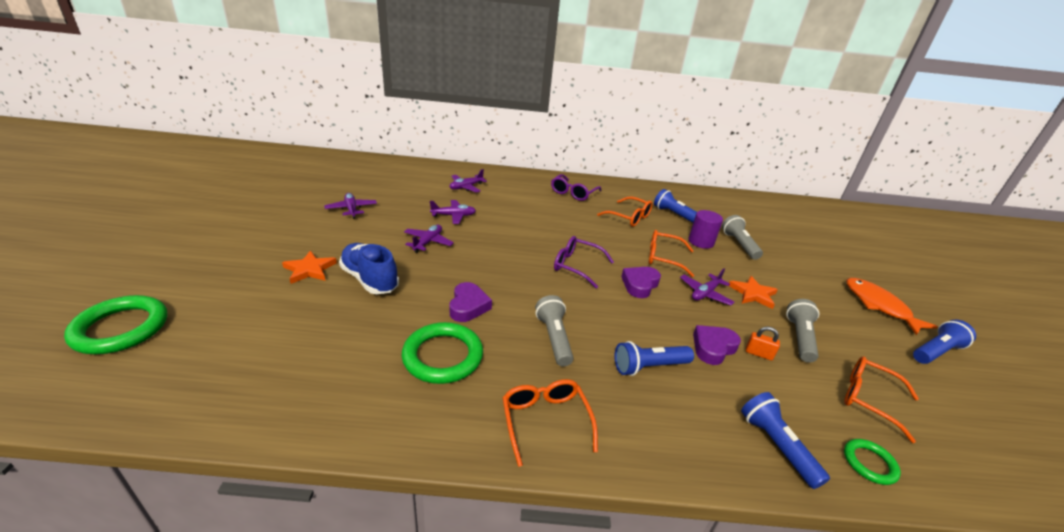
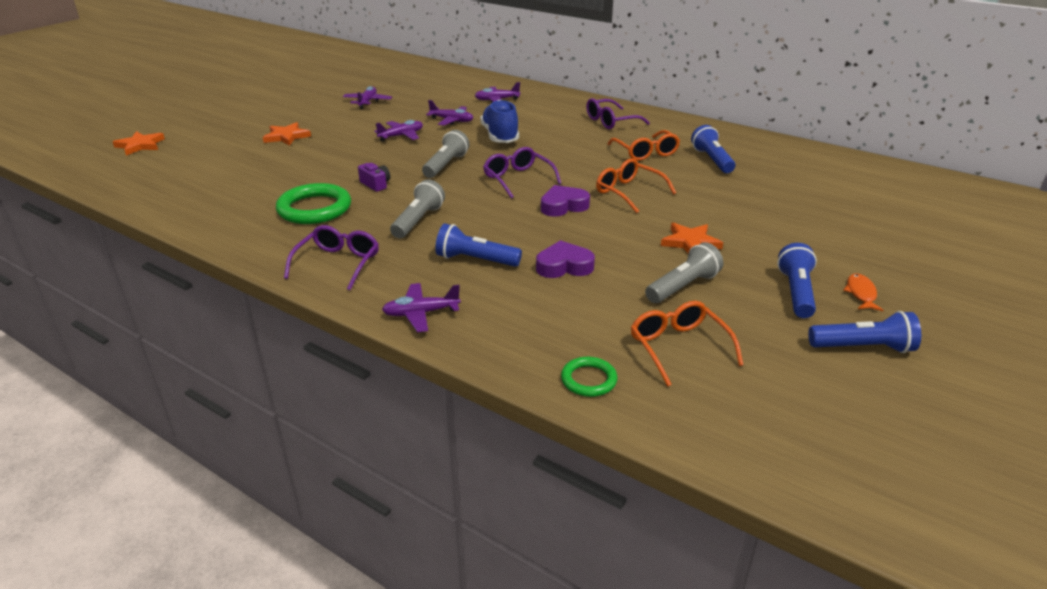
camera: 35 degrees right, 0 degrees up
green ring [64,295,167,354] -> orange star [113,131,165,156]
blue shoe [339,243,399,294] -> blue shoe moved to [480,100,519,143]
purple heart [450,282,492,322] -> purple camera [358,163,390,192]
orange glasses [502,379,598,467] -> purple glasses [284,225,379,290]
purple plane [680,268,735,305] -> purple plane moved to [382,283,461,332]
purple cylinder [688,210,723,249] -> none
grey flashlight [722,215,763,260] -> grey flashlight moved to [422,130,469,178]
blue flashlight [741,392,830,489] -> blue flashlight moved to [777,243,817,318]
orange padlock [746,327,780,361] -> none
orange fish [846,278,938,335] -> orange fish [843,273,883,311], size x0.52

